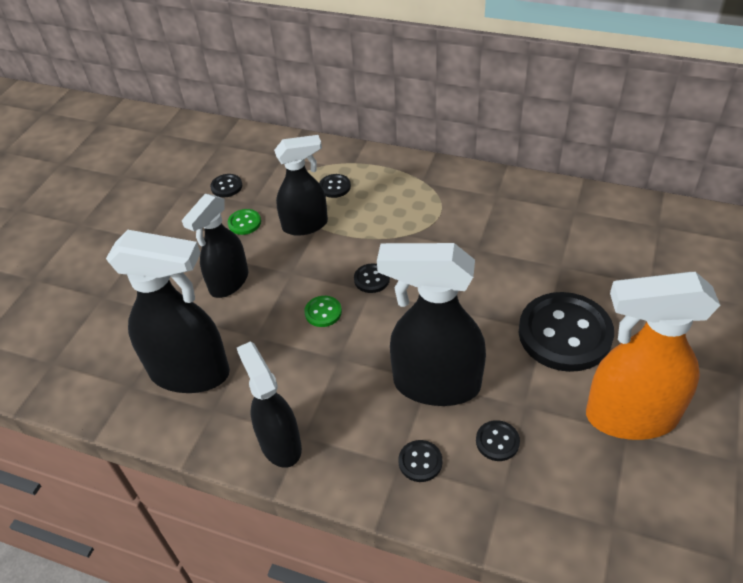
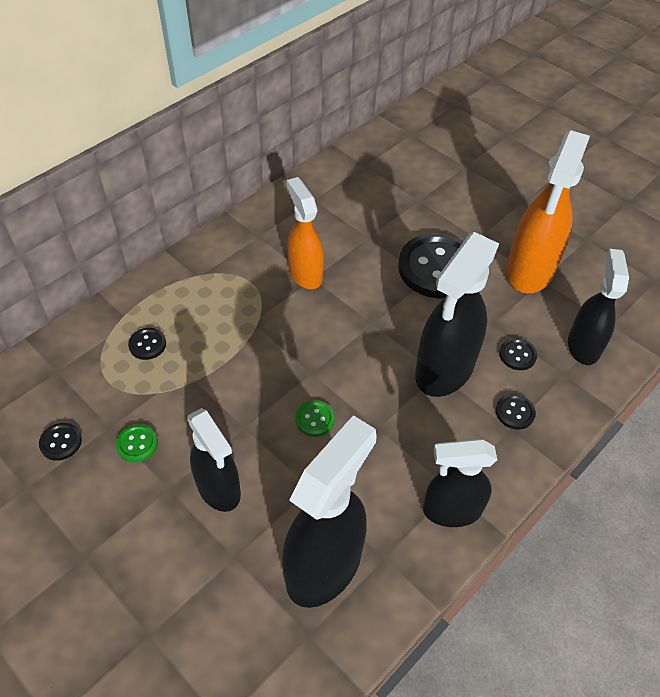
camera: 70 degrees left, 5 degrees up
black spray bottle [274,135,328,236] -> black spray bottle moved to [568,249,629,365]
black button [354,264,390,293] -> none
none -> orange spray bottle [287,177,324,289]

